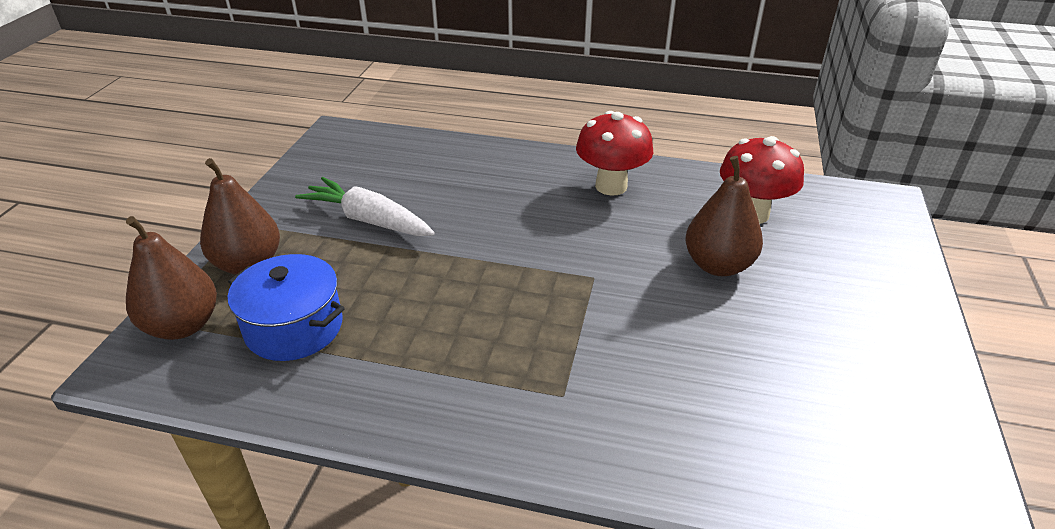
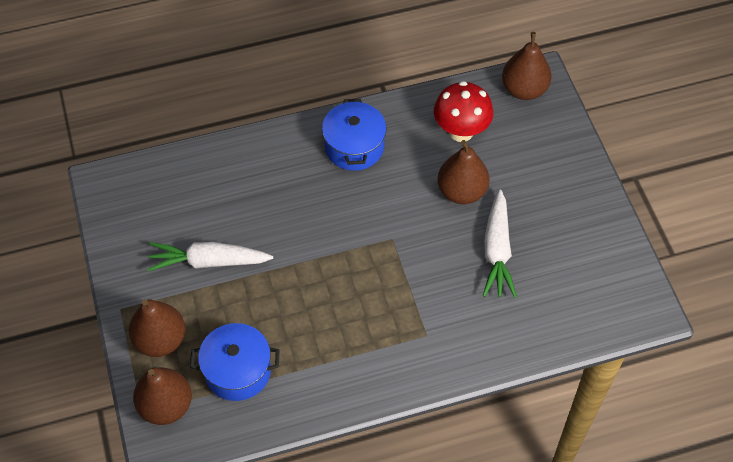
camera: 30 degrees left, 20 degrees up
red mushroom [576,111,653,196] -> blue pot [322,99,386,171]
none -> white carrot [483,189,517,298]
none -> brown pear [502,32,551,100]

